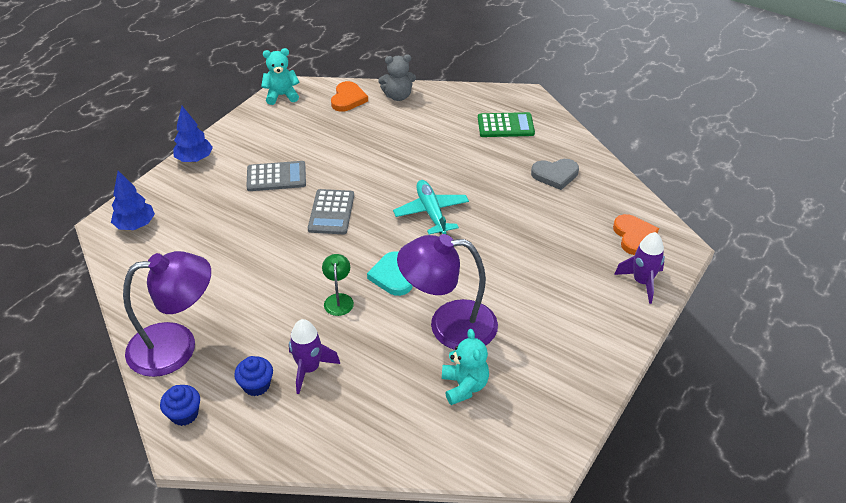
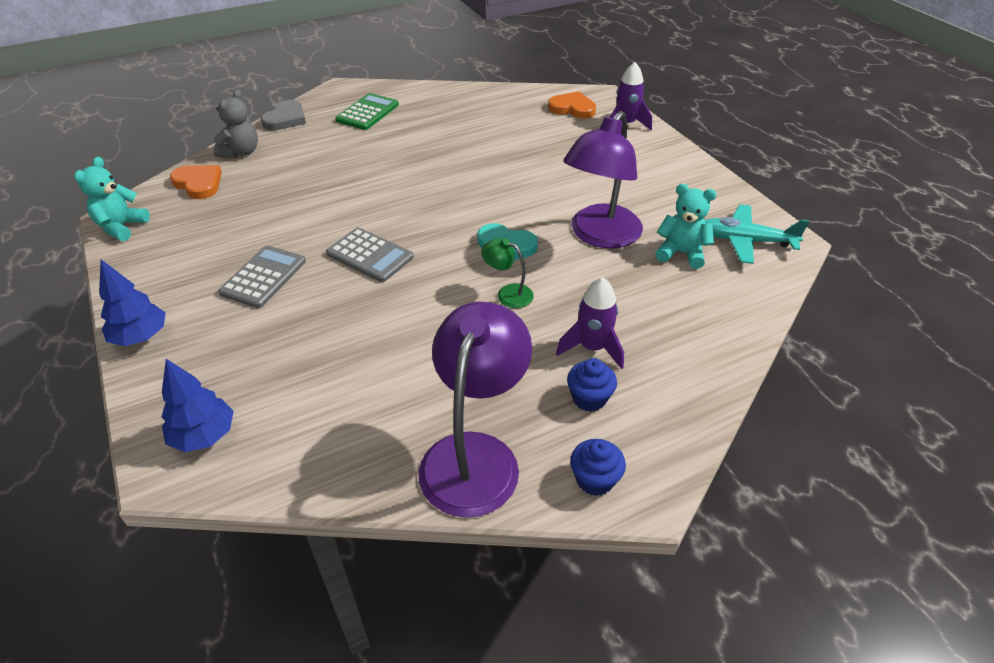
camera: 60 degrees left, 0 degrees up
turquoise plane [393,180,469,234] -> turquoise plane moved to [705,204,809,264]
grey heart [531,159,579,190] -> grey heart moved to [261,100,306,131]

